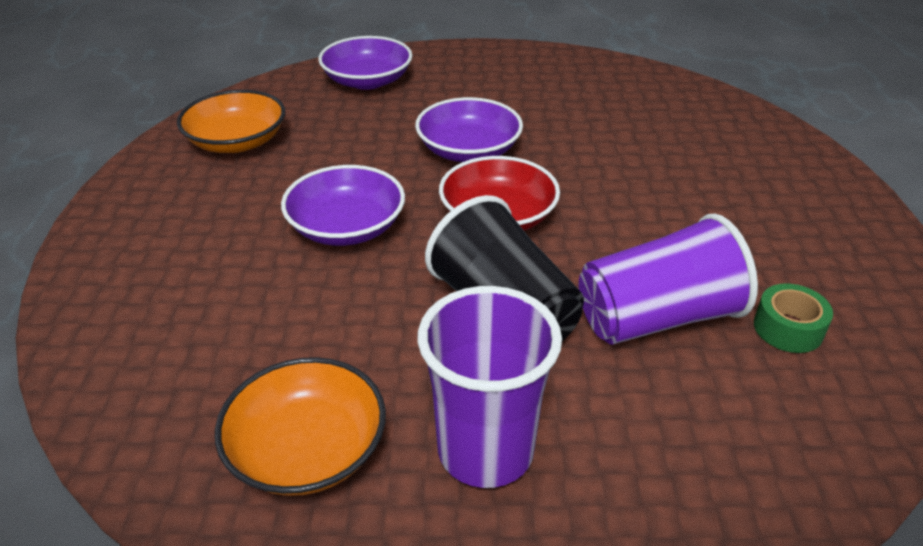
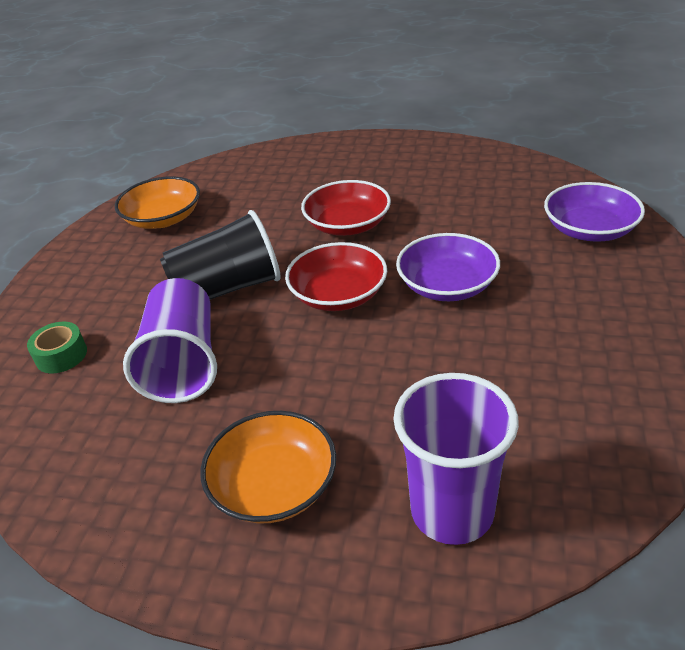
camera: 105 degrees right, 0 degrees up
orange bowl [177,90,285,153] -> orange bowl moved to [200,411,336,524]
purple bowl [281,165,405,246] -> red bowl [301,180,391,236]
purple cup [417,286,562,488] -> purple cup moved to [393,373,519,545]
green tape [754,283,833,353] -> green tape moved to [27,322,87,373]

